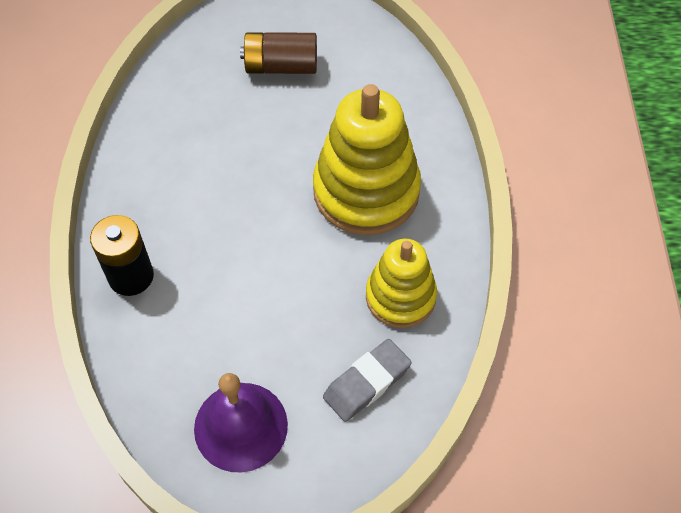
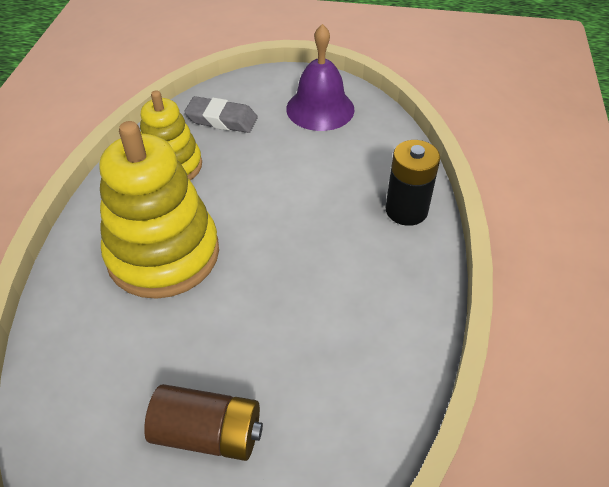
camera: 170 degrees left, 10 degrees down
grey eraser [323,339,412,422] -> grey eraser turned 45 degrees clockwise [184,96,258,133]

